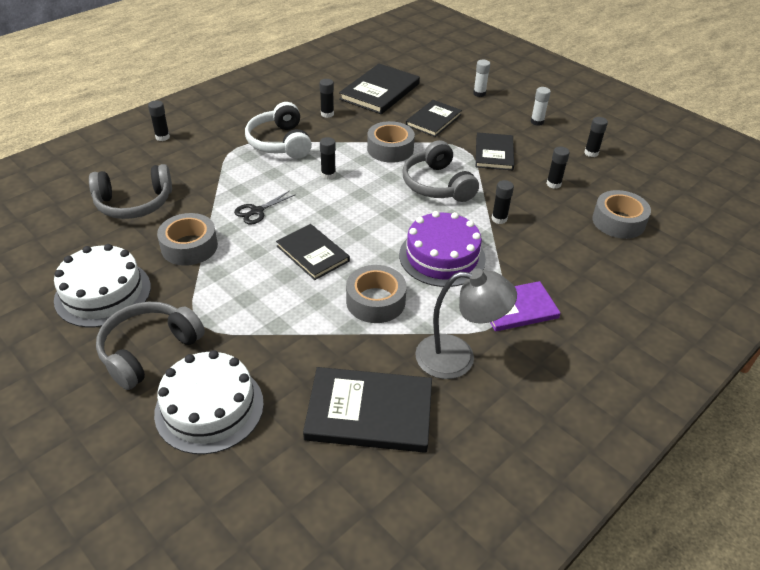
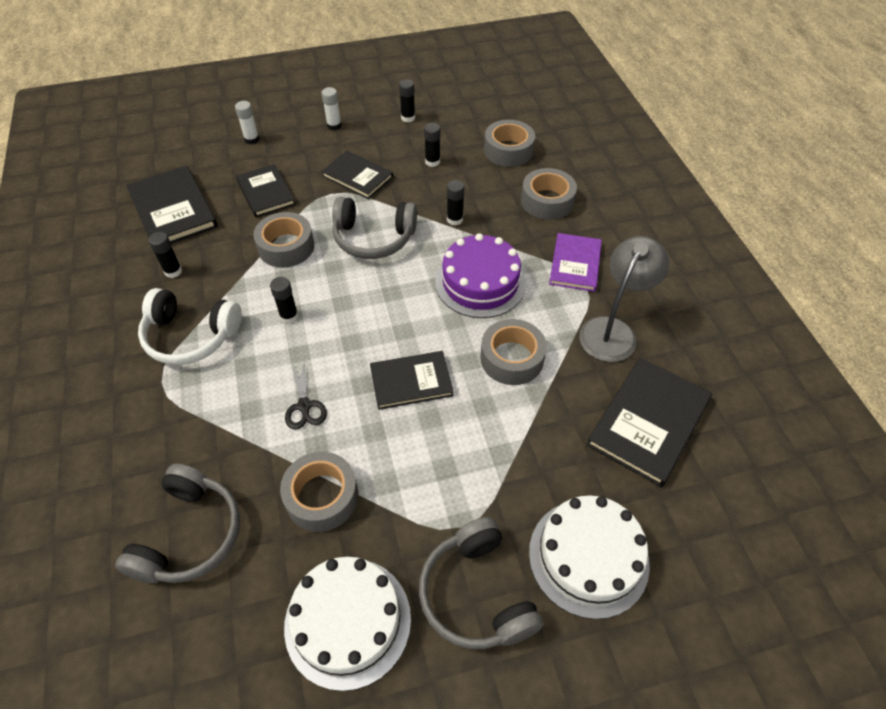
camera: 60 degrees left, 10 degrees up
black glue stick [148,100,170,141] -> none
none -> grey tape [521,168,577,220]

